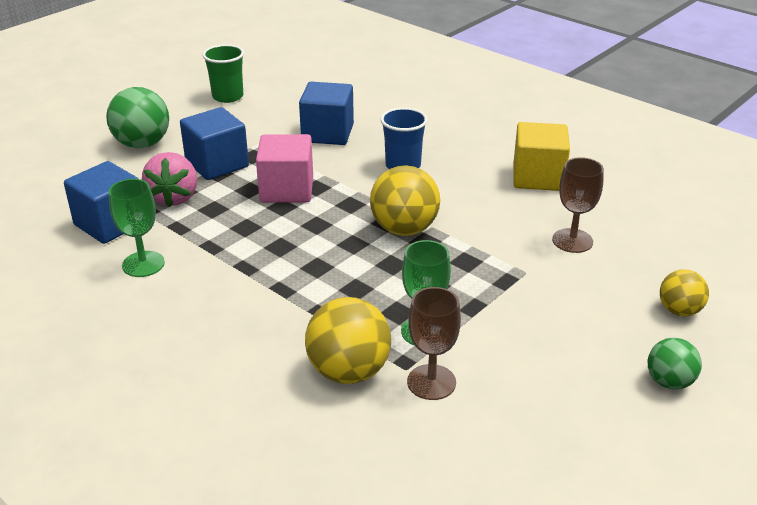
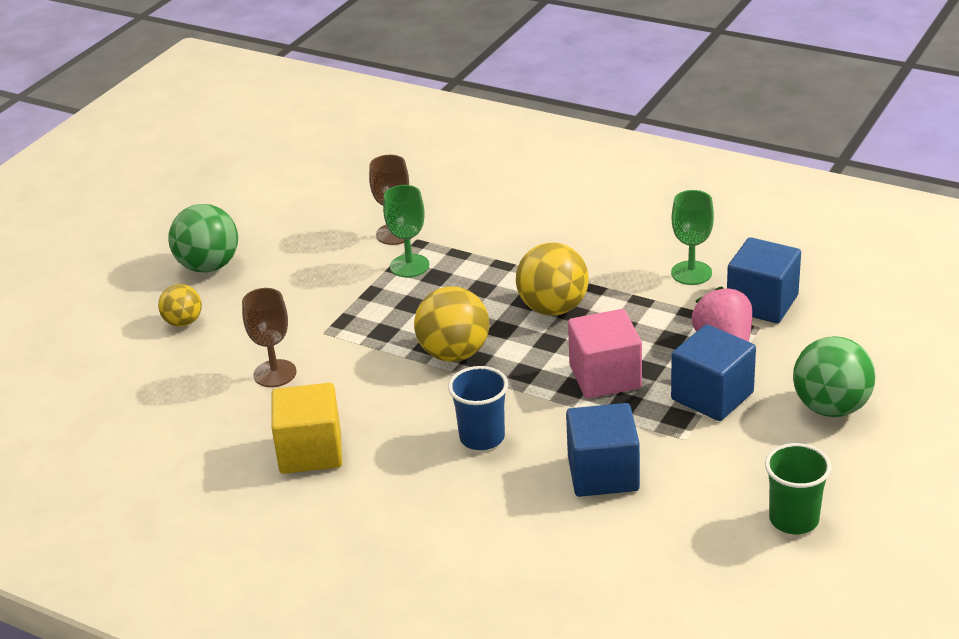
camera: 170 degrees right, 0 degrees up
yellow ball [305,297,391,384] -> yellow ball moved to [516,243,589,315]
green ball [647,338,702,390] -> green ball [168,204,238,272], size x1.68

